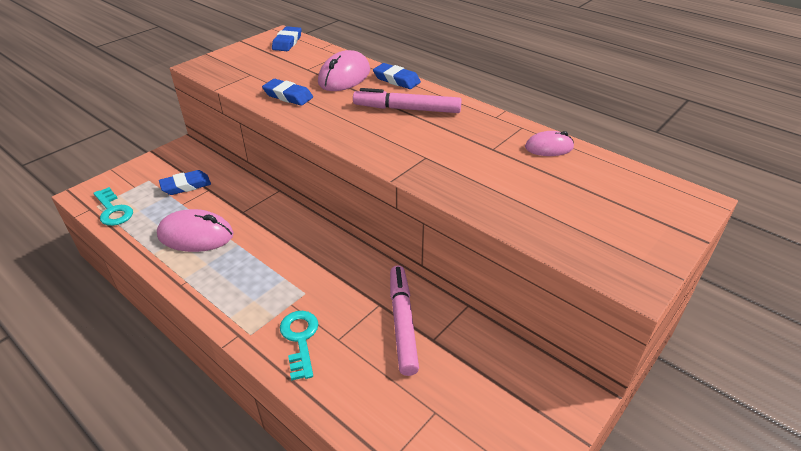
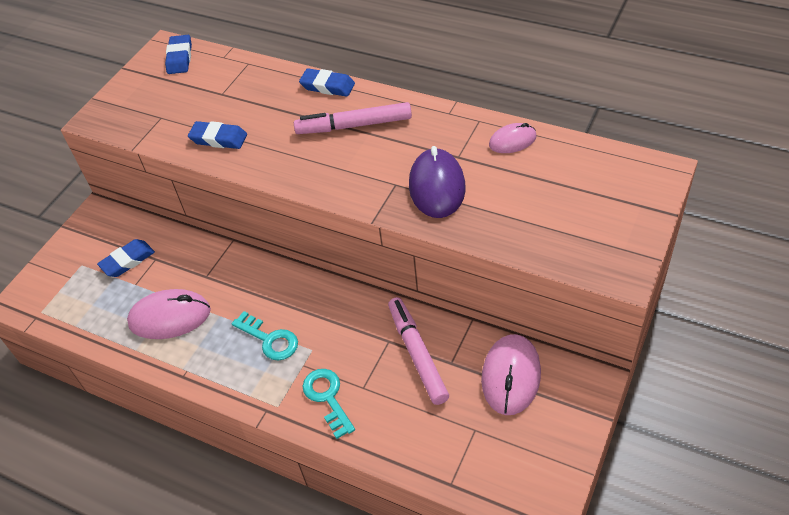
camera: 10 degrees left, 10 degrees up
turquoise key [94,187,133,226] -> turquoise key moved to [232,311,298,361]
pink mouse [318,50,370,91] -> pink mouse moved to [481,334,541,415]
none -> purple mouse [409,146,466,218]

